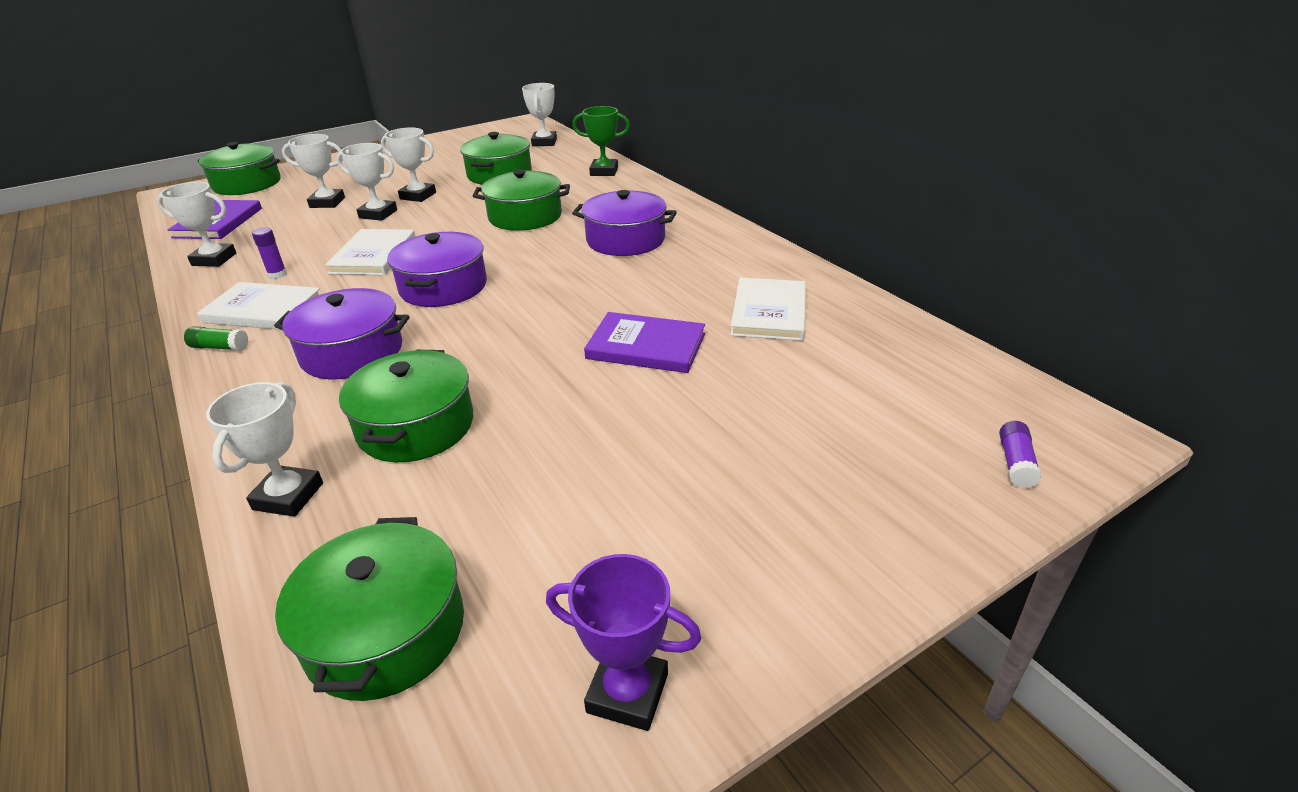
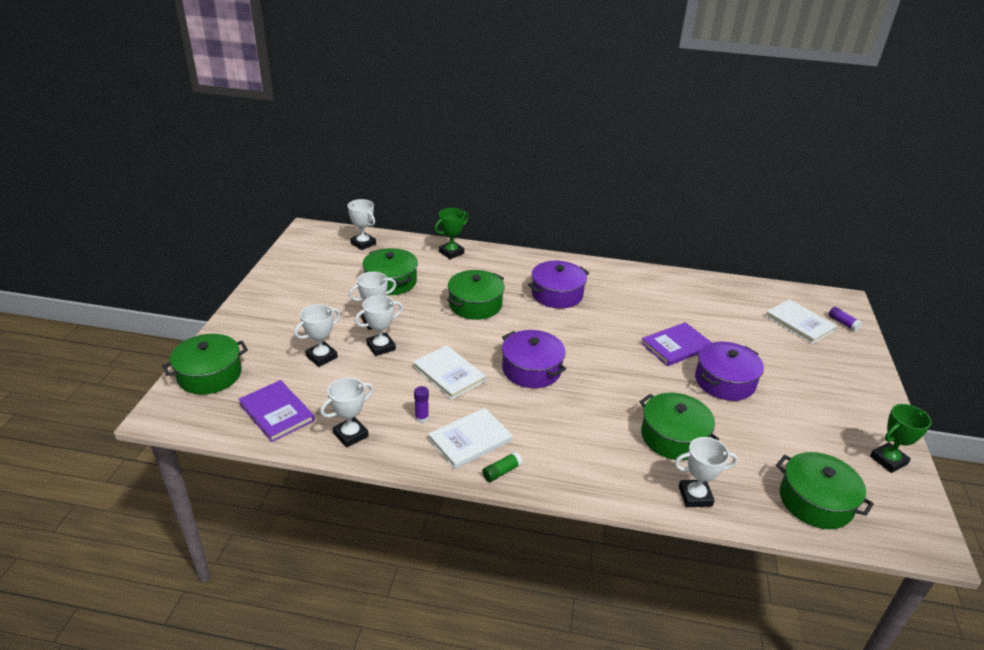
camera: 50 degrees left, 0 degrees up
white trophy [206,382,323,517] -> white trophy turned 60 degrees counterclockwise [674,437,738,507]
purple pot [274,288,409,379] -> purple pot moved to [695,342,764,401]
purple trophy [546,554,701,731] -> green trophy [870,404,931,473]
white book [730,278,806,341] -> white book moved to [765,299,837,344]

